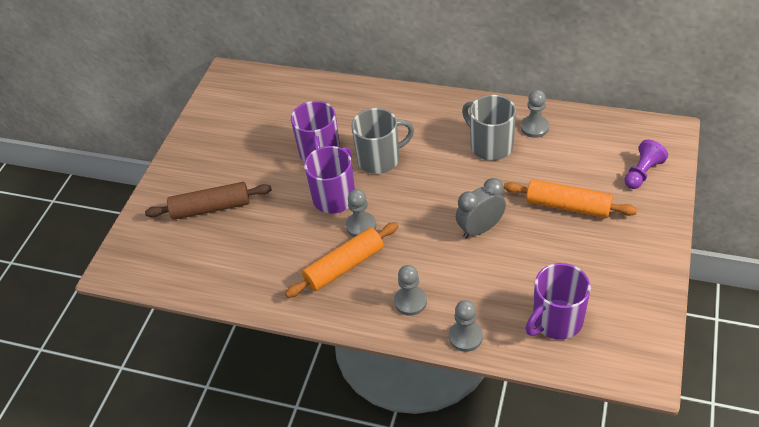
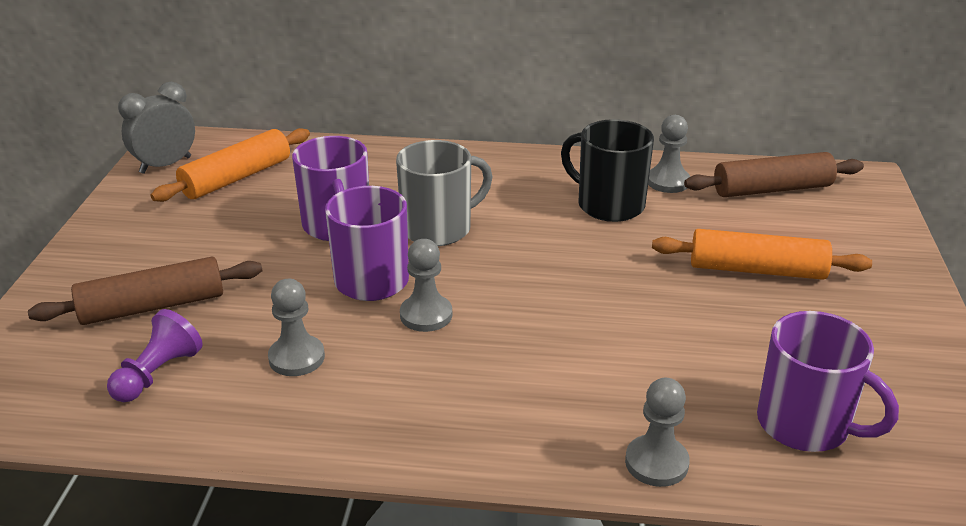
camera: 15 degrees left, 15 degrees down
orange rolling pin [285,222,398,298] -> orange rolling pin moved to [151,128,310,202]
grey pawn [394,265,427,316] -> grey pawn moved to [268,279,325,376]
grey clock [456,178,506,238] -> grey clock moved to [118,82,195,174]
grey mug [462,95,516,161] -> black mug [561,119,654,222]
purple mug [525,263,591,340] -> purple mug turned 90 degrees counterclockwise [757,311,899,452]
purple pawn [624,140,668,189] -> purple pawn moved to [107,309,203,402]
none -> brown rolling pin [684,152,864,197]

